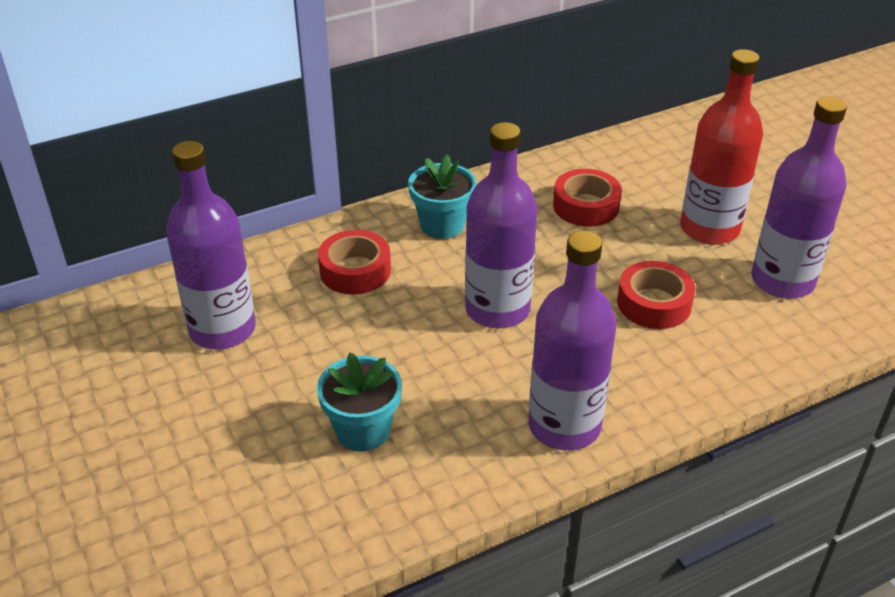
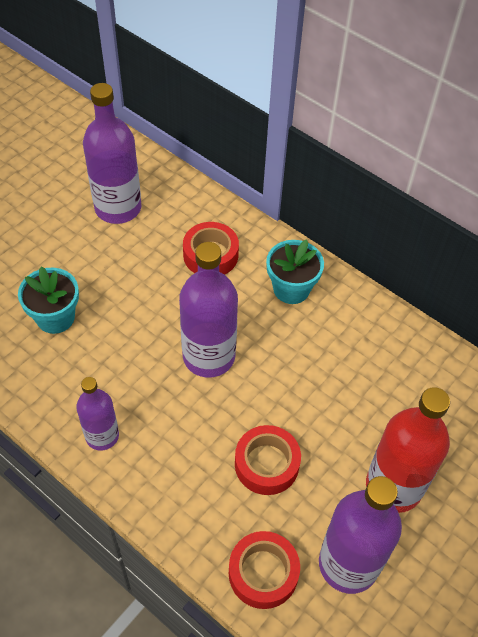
camera: 65 degrees right, 15 degrees up
purple bottle [528,231,616,451] -> purple bottle [76,377,119,451], size x0.60
red tape [553,169,622,227] -> red tape moved to [229,531,300,609]

